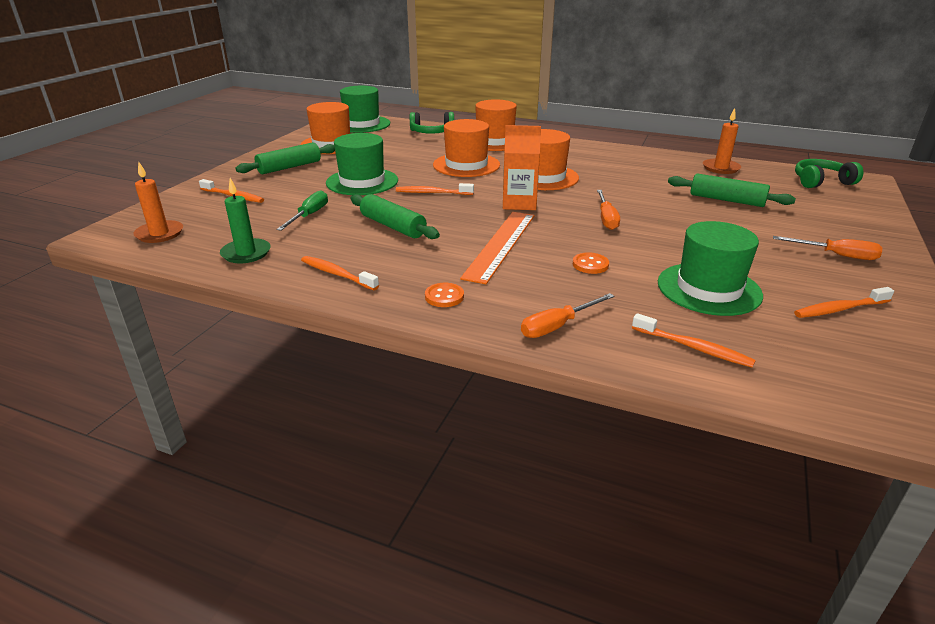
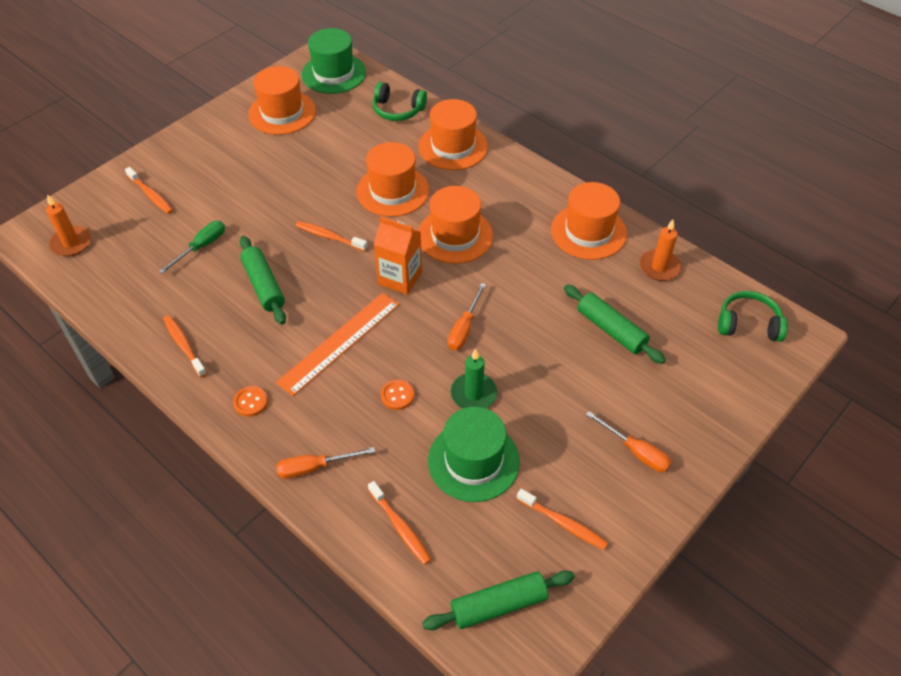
camera: 20 degrees right, 20 degrees up
green candle [220,178,271,263] -> green candle moved to [450,349,497,409]
green rolling pin [236,142,335,174] -> green rolling pin moved to [422,571,575,630]
green hat [326,133,398,195] -> none
orange toothbrush [794,287,894,318] -> orange toothbrush turned 150 degrees counterclockwise [517,489,608,550]
none -> orange hat [551,182,627,260]

